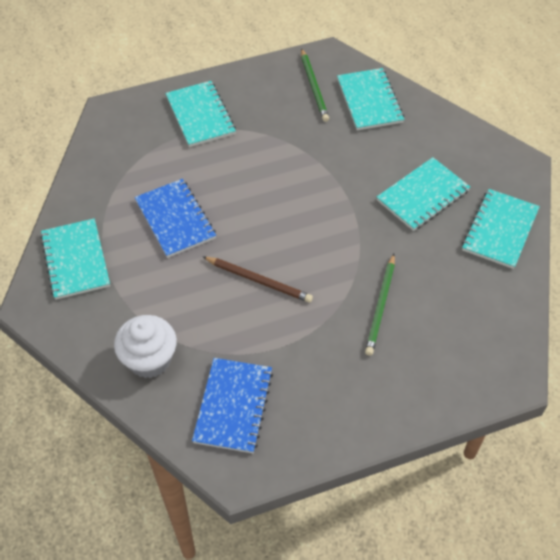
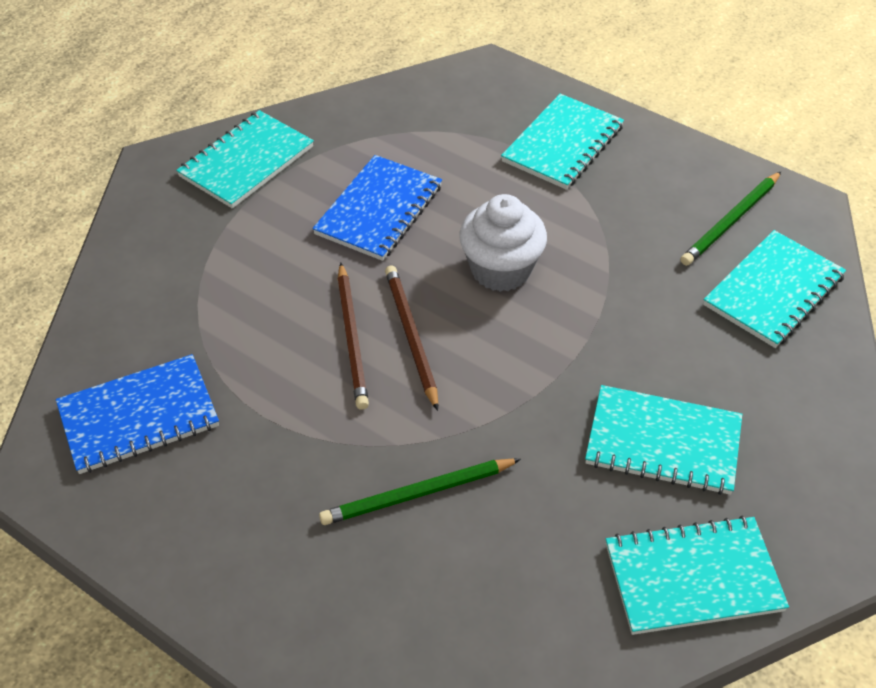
camera: 55 degrees right, 5 degrees down
white cupcake [114,315,177,378] -> white cupcake moved to [459,194,547,292]
none -> brown pencil [385,265,438,411]

